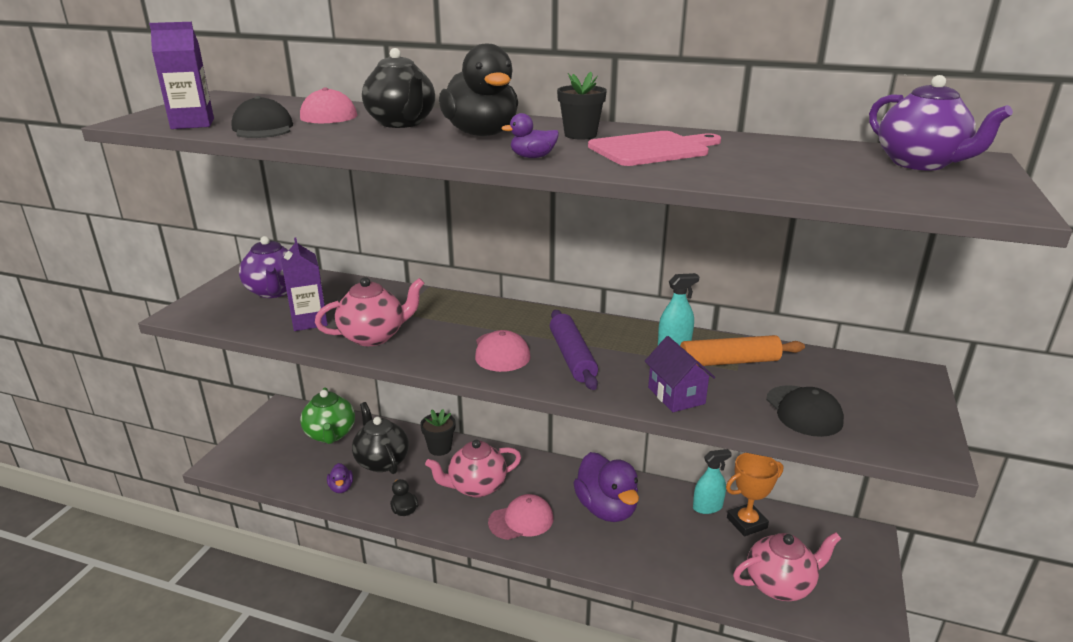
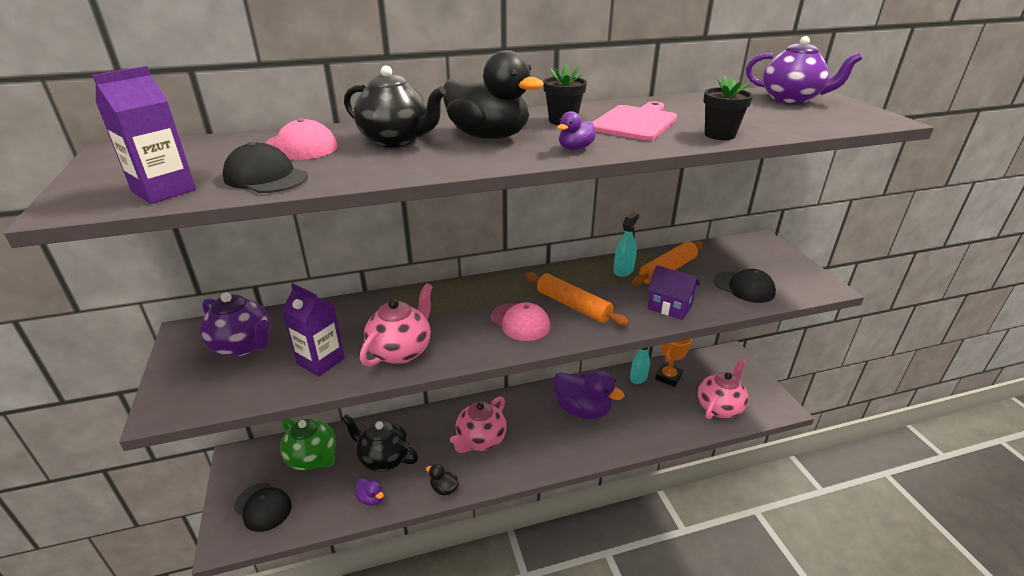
camera: 35 degrees left, 5 degrees up
black flower pot [420,409,456,456] -> black flower pot moved to [703,76,753,140]
pink cap [488,494,553,540] -> none
purple rolling pin [550,310,598,390] -> orange rolling pin [525,272,629,326]
none -> black cap [234,483,292,532]

